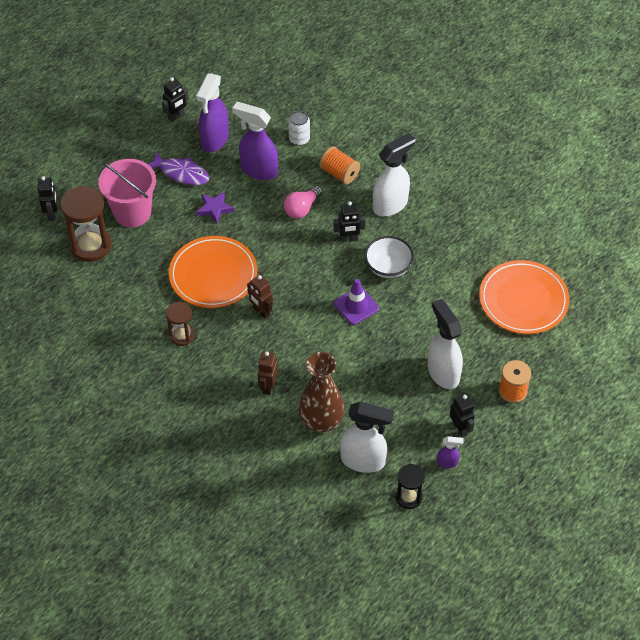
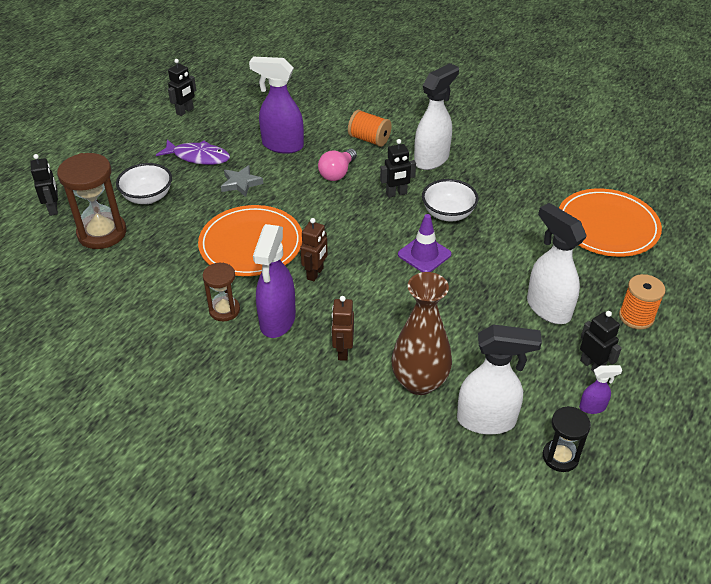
camera: 10 degrees left, 10 degrees down
pink bucket [98,159,156,227] -> white bowl [116,163,172,204]
purple spray bottle [196,73,229,152] -> purple spray bottle moved to [253,224,296,338]
purple star [196,191,234,224] -> grey star [221,165,263,197]
brown robot [247,275,273,319] -> brown robot turned 105 degrees counterclockwise [300,218,328,281]
white can [288,111,310,146] -> none

